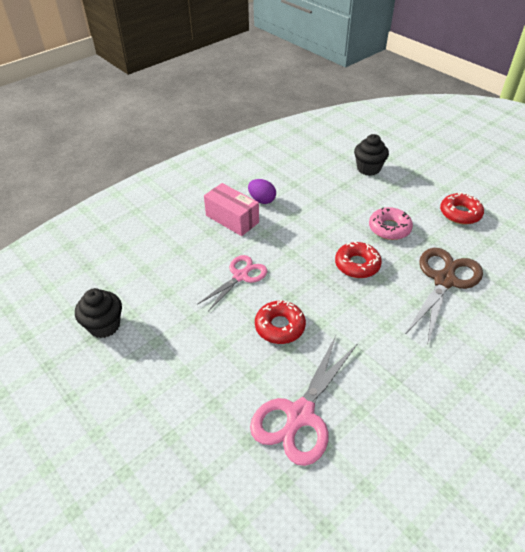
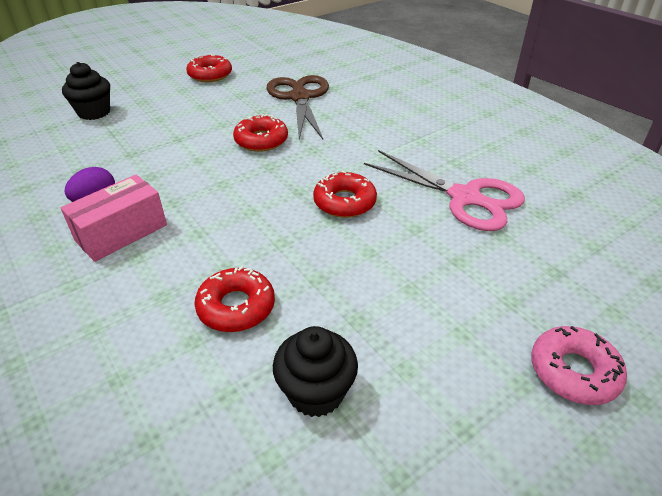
camera: 85 degrees left, 5 degrees down
pink scissors [197,255,267,312] -> none
pink donut [369,207,413,240] -> pink donut moved to [531,326,627,405]
brown scissors [406,248,483,342] -> brown scissors turned 45 degrees clockwise [267,75,329,139]
none -> red donut [194,266,275,332]

